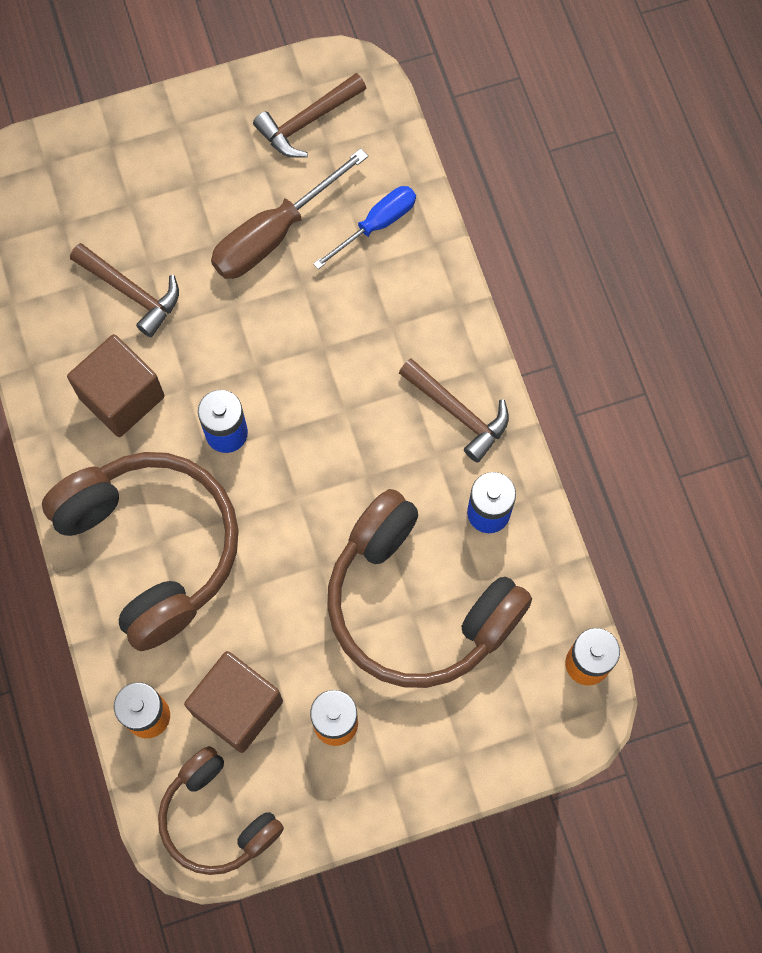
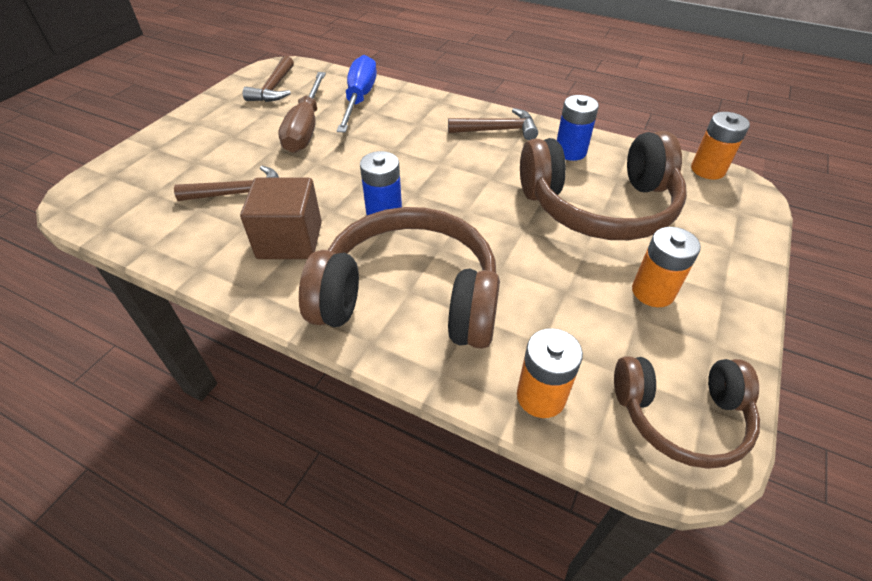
camera: 45 degrees left, 25 degrees down
brown cube [184,651,283,753] -> none
blue screwdriver [313,186,416,269] -> blue screwdriver [337,55,377,132], size x1.54

